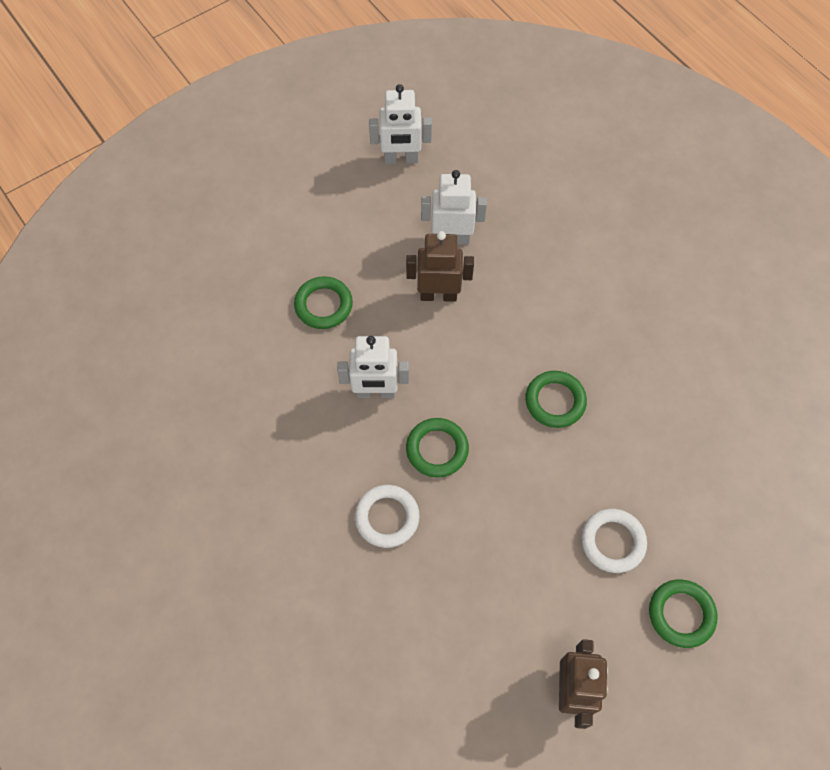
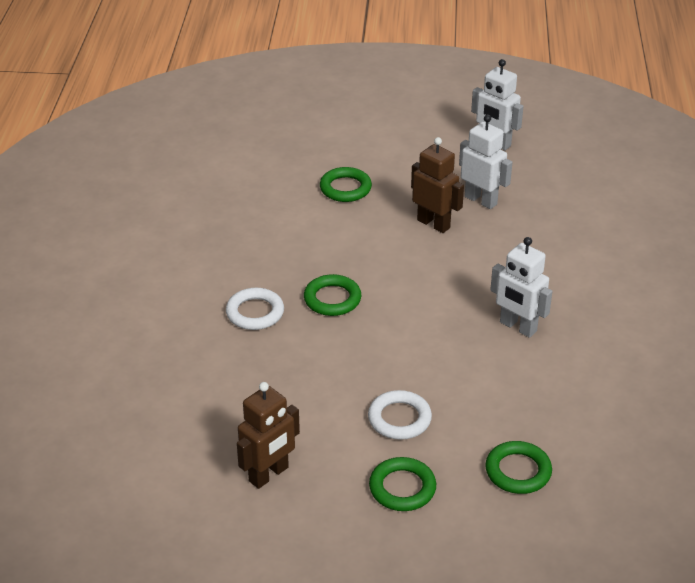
camera: 40 degrees right, 25 degrees down
white robot [337,336,409,398] -> white robot moved to [490,237,552,338]
green ring [525,371,587,428] -> green ring moved to [485,441,552,494]

